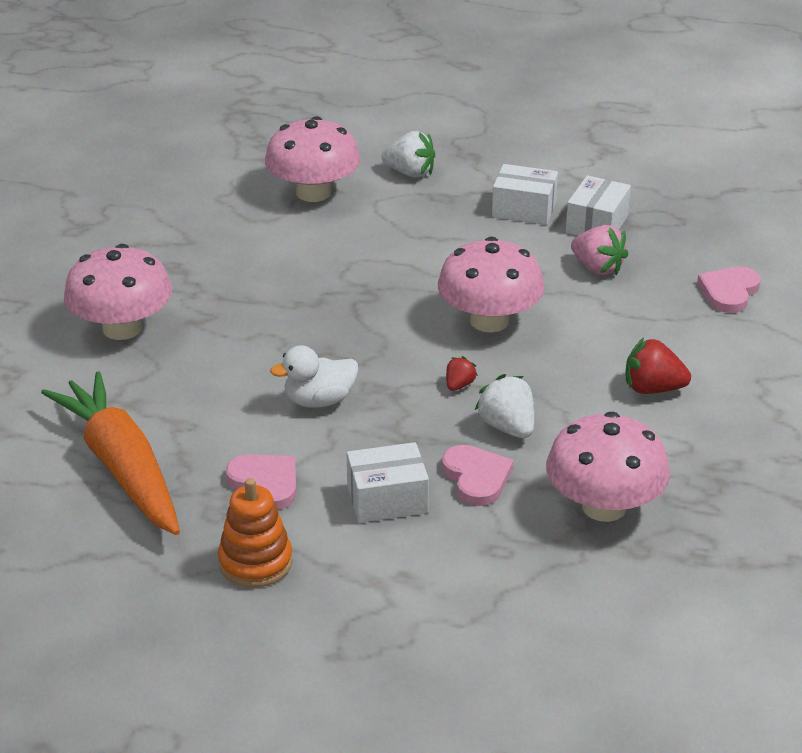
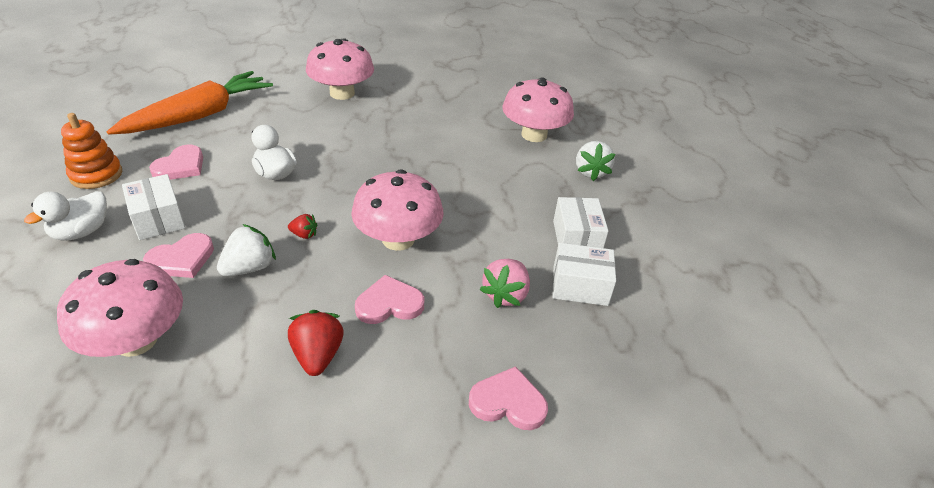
camera: 70 degrees right, 5 degrees up
none -> white duck [24,191,107,241]
none -> pink heart [355,275,424,324]

